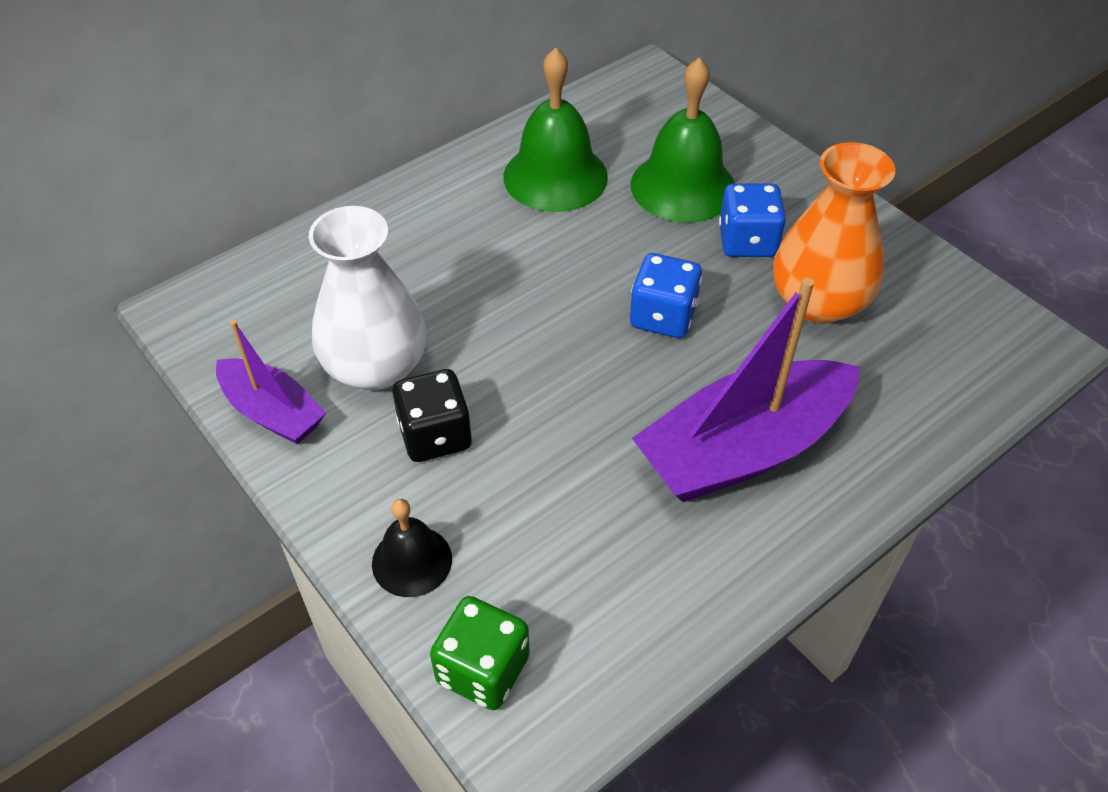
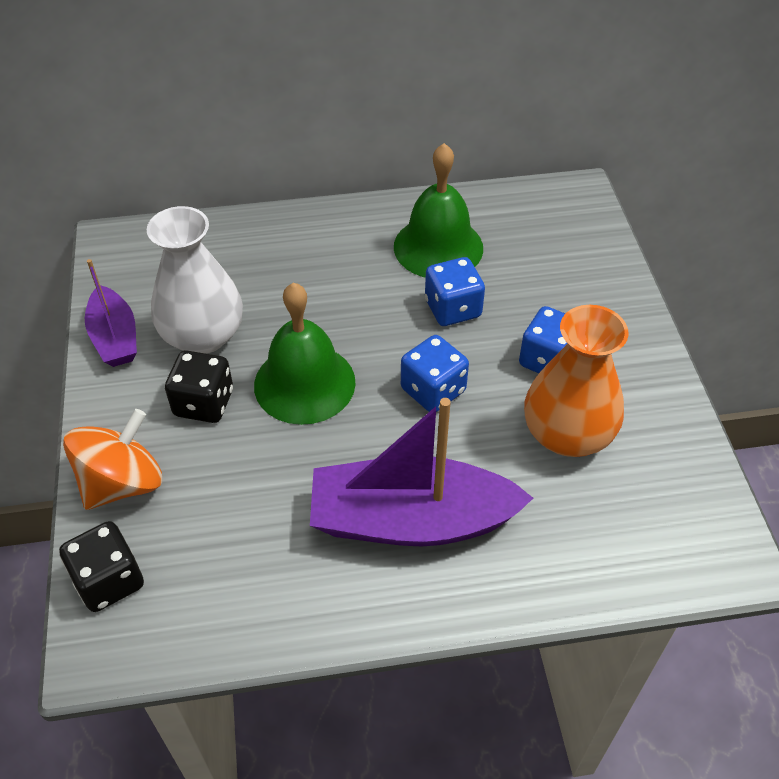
camera: 30 degrees right, 0 degrees up
black bell [372,499,452,597] -> orange spinning top [63,409,162,510]
green dice [430,596,530,710] -> black dice [59,521,144,612]
green bell [631,57,735,223] -> green bell moved to [254,282,356,425]
none -> blue dice [425,257,485,326]

